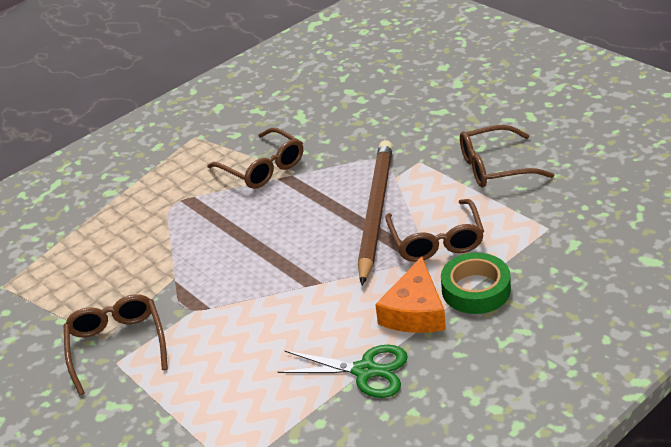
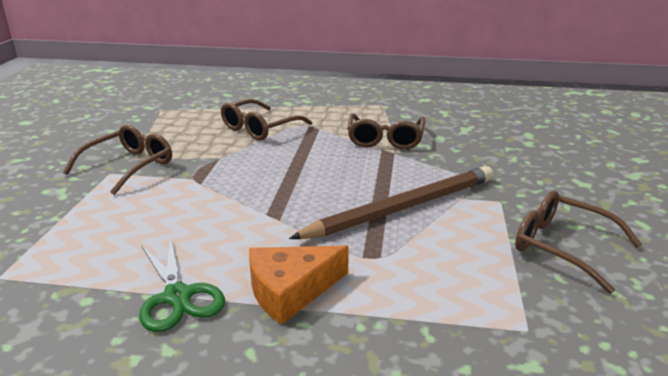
camera: 45 degrees right, 10 degrees down
brown glasses [385,199,484,262] -> brown glasses moved to [221,99,312,140]
green tape [441,252,511,314] -> none

